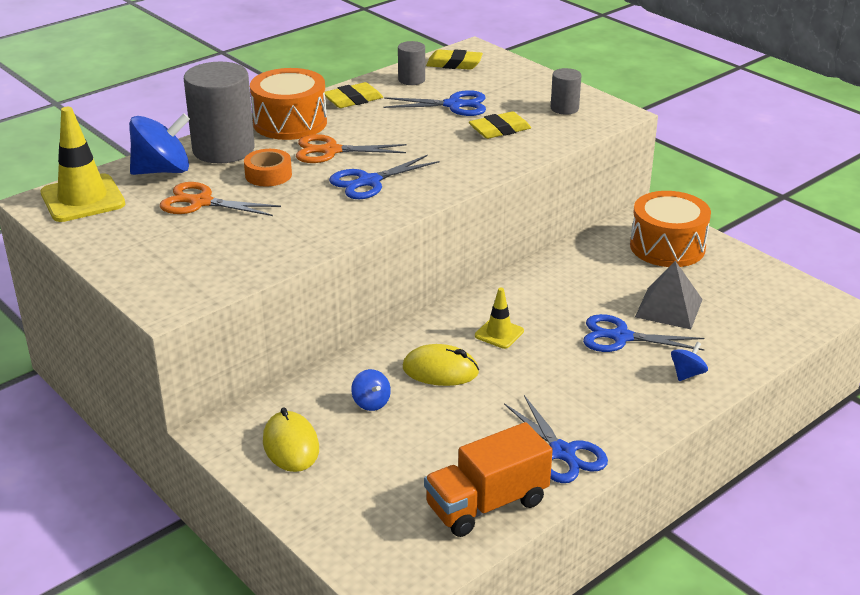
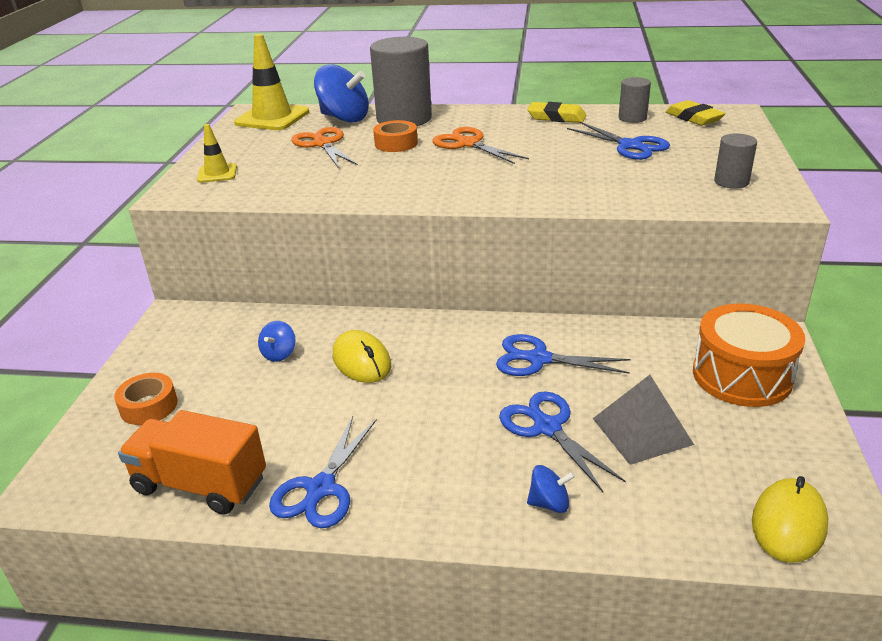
camera: 50 degrees right, 0 degrees up
orange drum [250,68,327,140] -> none
yellow mouse [263,407,319,472] -> yellow mouse moved to [752,476,828,563]
blue scissors [329,155,440,199] -> blue scissors moved to [496,334,631,376]
yellow eraser [469,111,531,139] -> none
yellow traffic cone [475,288,524,349] -> yellow traffic cone moved to [197,124,237,183]
none -> orange tape [114,373,178,425]

